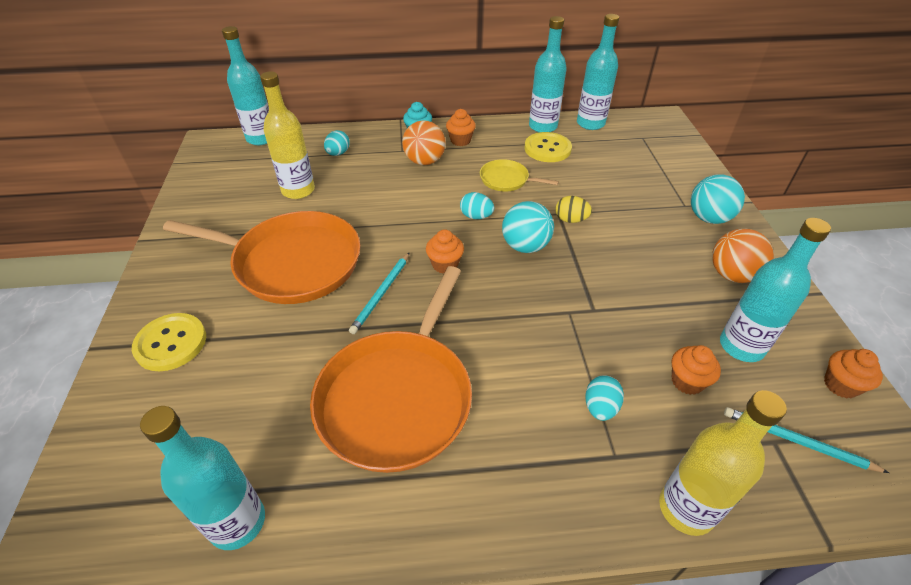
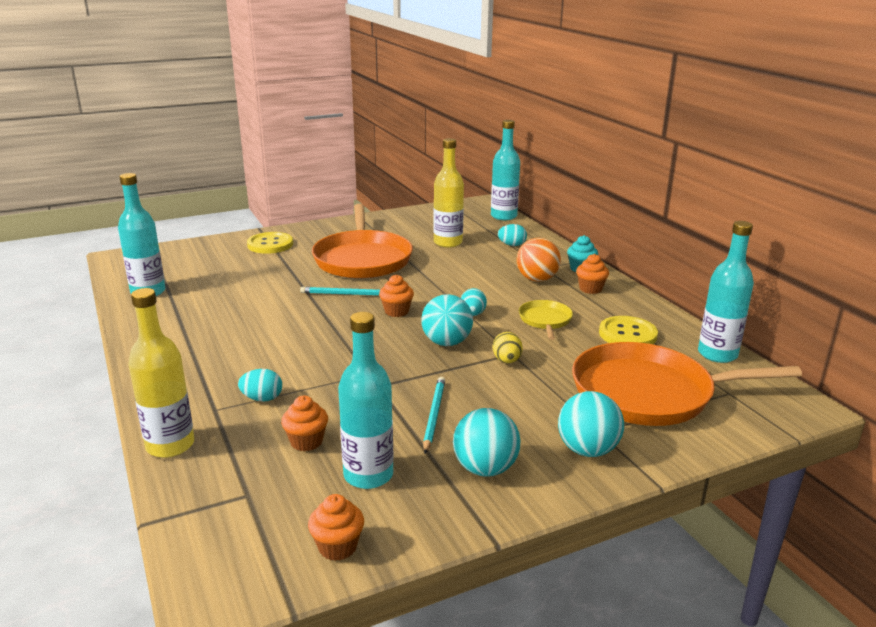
camera: 70 degrees right, 20 degrees down
orange pan [310,266,472,473] -> orange pan moved to [572,342,802,426]
turquoise bottle [529,16,567,132] -> none
orange ball [712,229,774,283] -> turquoise ball [453,408,520,477]
turquoise pencil [724,407,889,473] -> turquoise pencil moved to [423,377,445,454]

